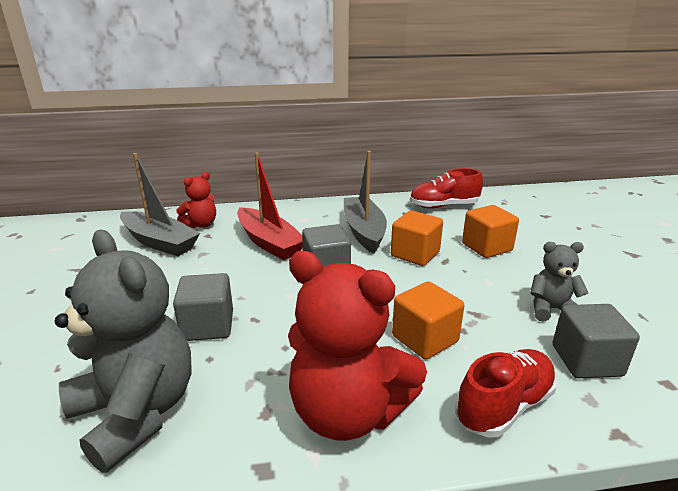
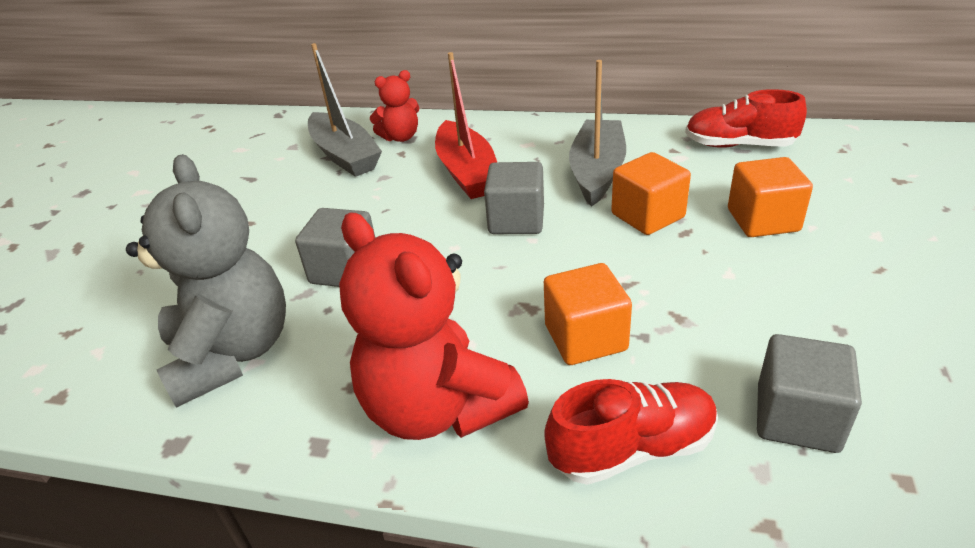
camera: 25 degrees right, 10 degrees up
grey teddy bear [530,242,588,322] -> none

